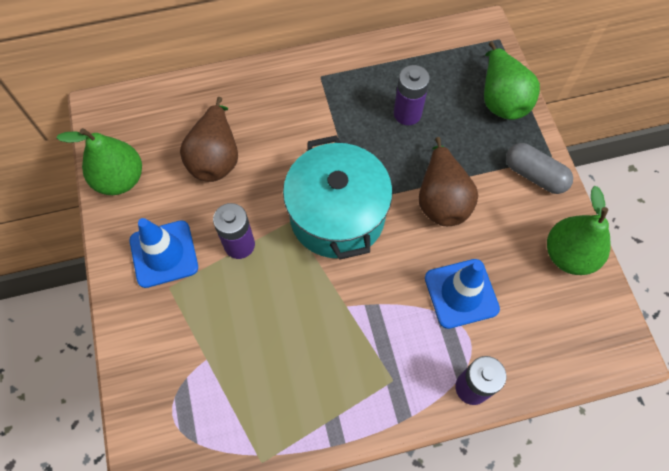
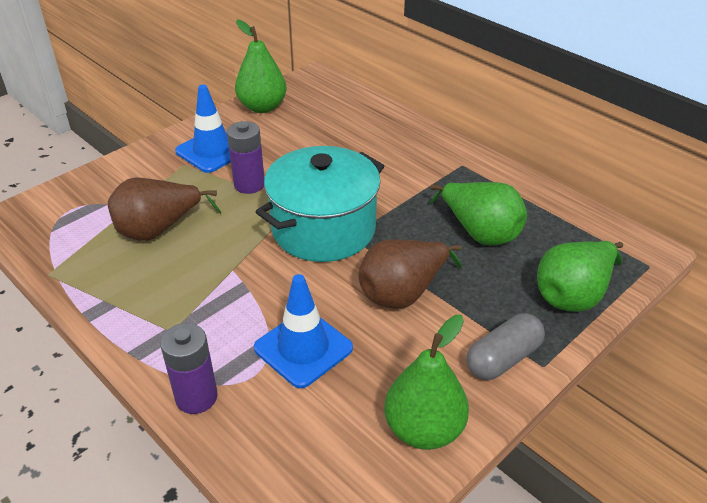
camera: 60 degrees right, 25 degrees down
brown pear [180,97,238,182] -> brown pear moved to [108,178,221,241]
purple battery [394,65,430,125] -> green pear [429,182,527,246]
grey capsule [506,143,573,194] -> grey capsule turned 45 degrees clockwise [467,313,545,380]

